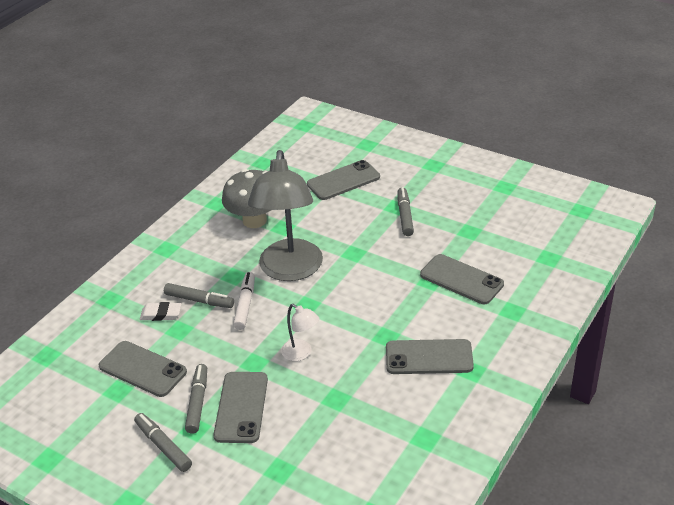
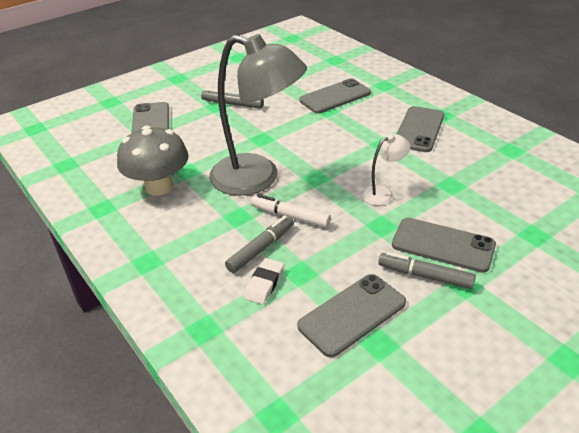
camera: 70 degrees left, 0 degrees up
grey marker [134,413,192,472] -> none

